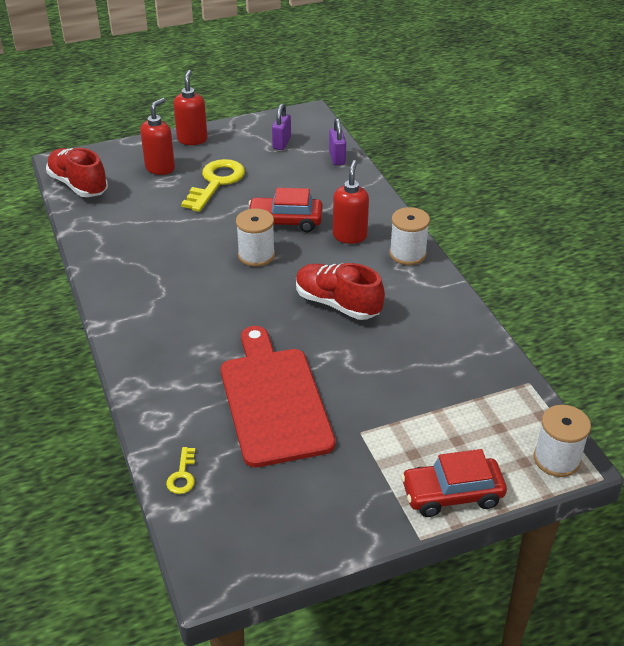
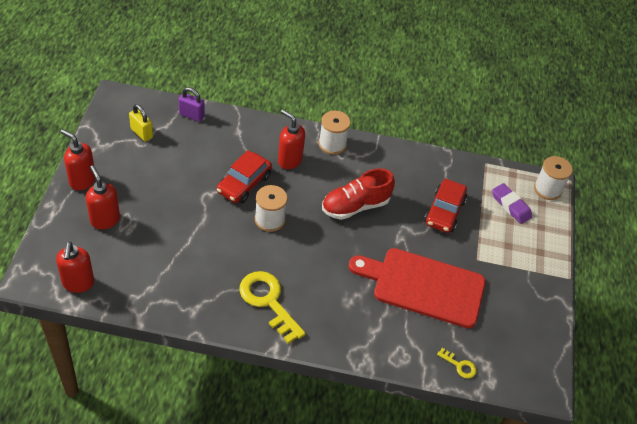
camera: 65 degrees left, 10 degrees up
red shoe [46,148,108,197] -> red soap dispenser [56,242,94,293]
yellow key [181,159,245,212] -> yellow key moved to [239,271,306,344]
purple padlock [272,104,291,150] -> yellow padlock [129,104,153,142]
red car [401,449,507,517] -> red car moved to [424,178,467,233]
none -> purple eraser [492,183,532,224]

